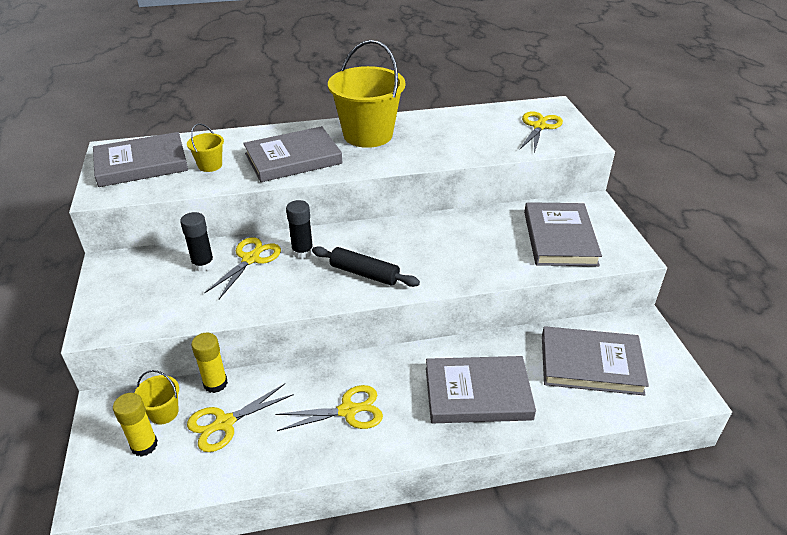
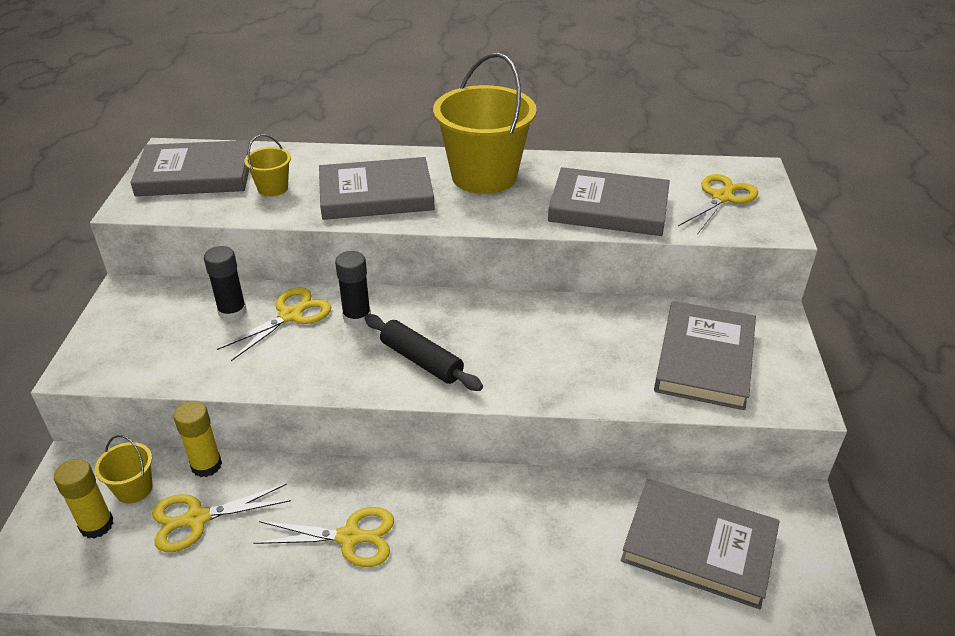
camera: 15 degrees right, 0 degrees up
grey book [426,356,536,423] -> grey book moved to [548,167,670,236]

